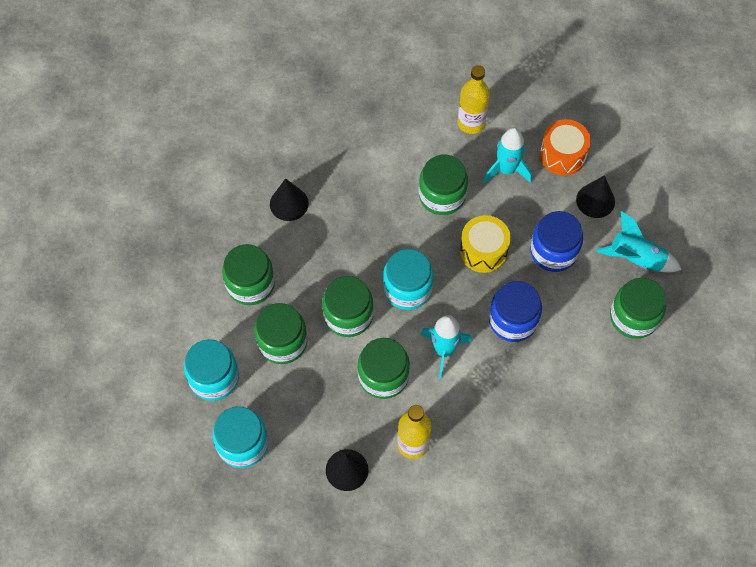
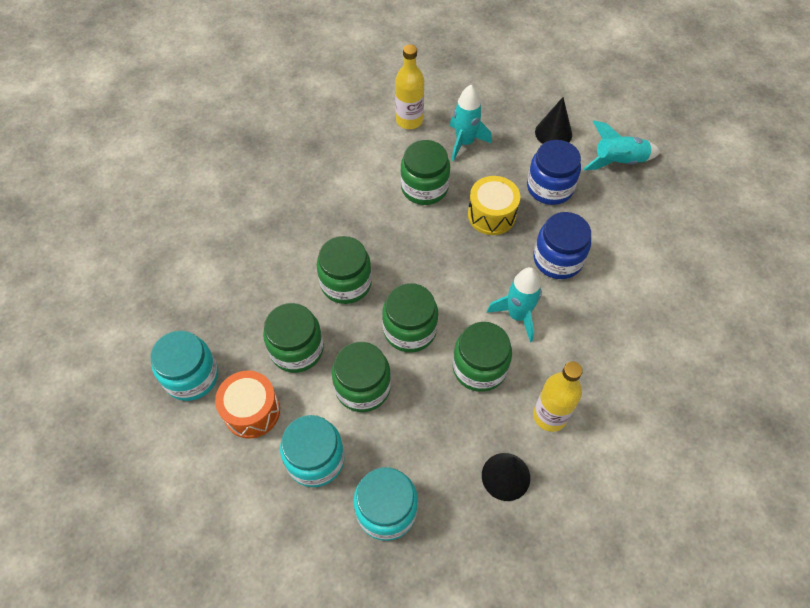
camera: 30 degrees left, 5 degrees down
black cone [270,178,309,221] -> none
turquoise jar [383,249,433,310] -> turquoise jar moved to [151,330,218,401]
orange drum [540,119,591,175] -> orange drum moved to [215,371,280,439]
green jar [610,278,666,339] -> green jar moved to [317,236,372,304]

